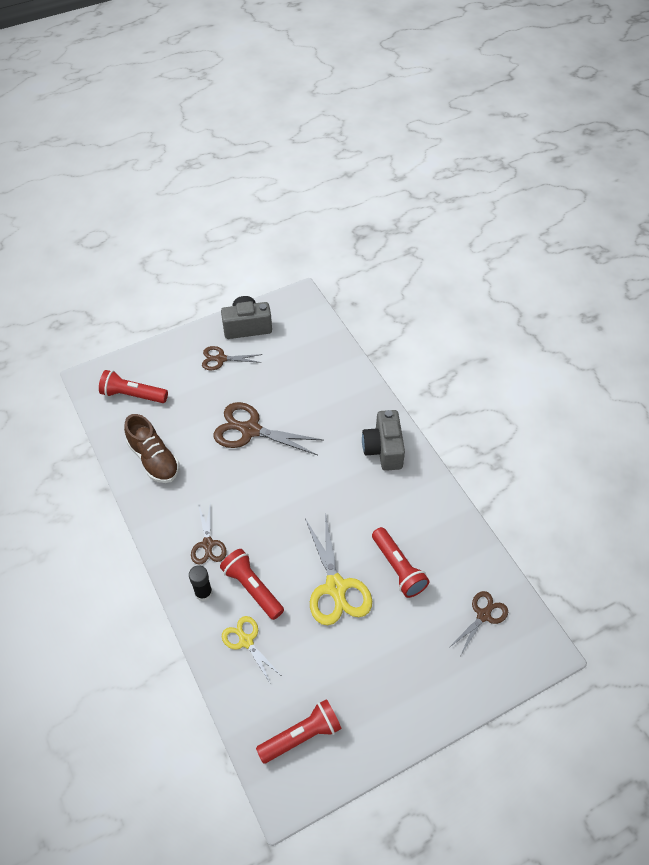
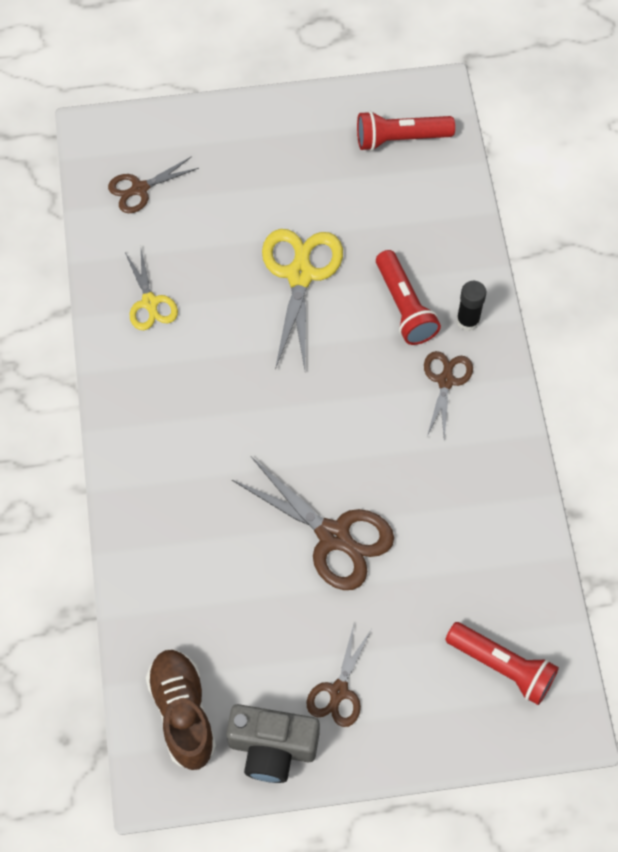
camera: 160 degrees left, 10 degrees up
brown shoe [124,414,180,483] -> brown shoe moved to [146,649,216,770]
brown scissors [202,346,262,370] -> brown scissors turned 90 degrees clockwise [307,624,372,727]
yellow scissors [222,616,281,683] -> yellow scissors moved to [125,249,178,330]
grey camera [362,410,405,471] -> none
red flashlight [372,527,430,598] -> none

